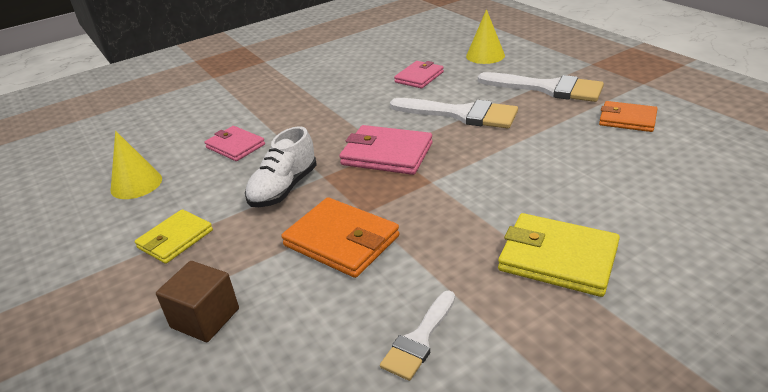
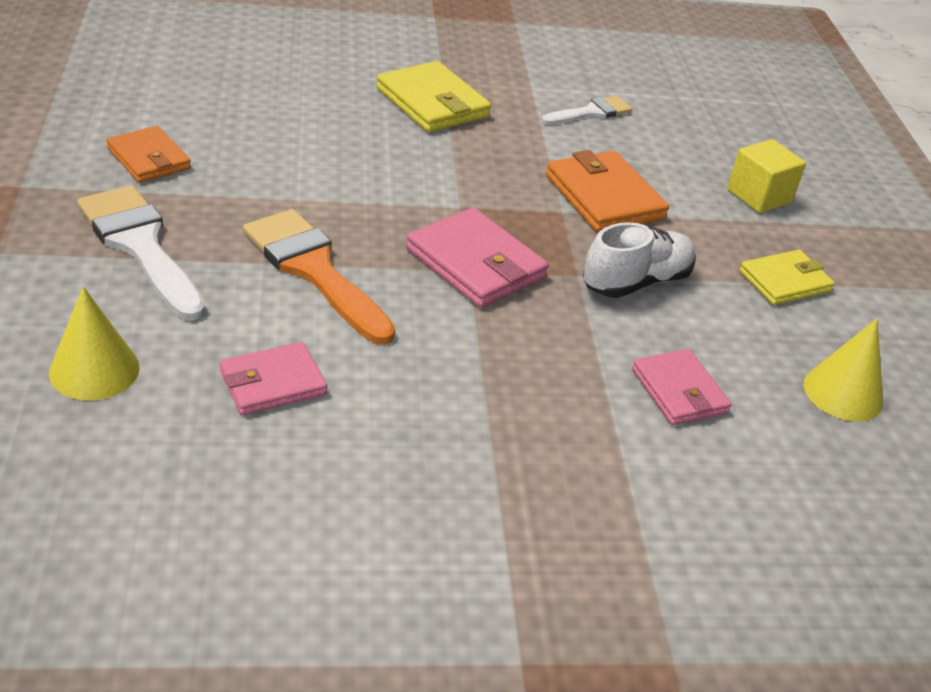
camera: 160 degrees left, 5 degrees up
brown cube [156,261,239,342] -> yellow cube [727,139,806,213]
white brush [390,98,518,128] -> orange brush [243,209,395,345]

